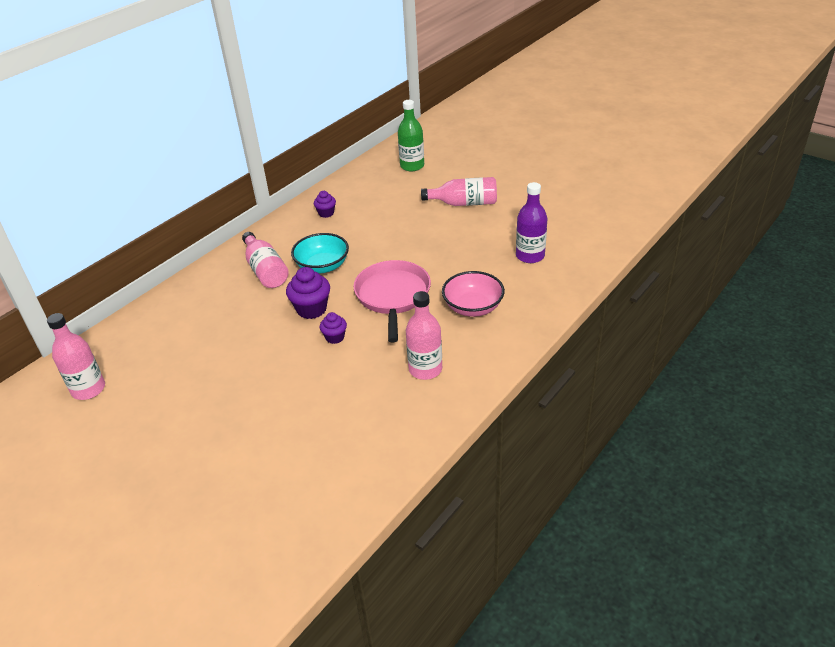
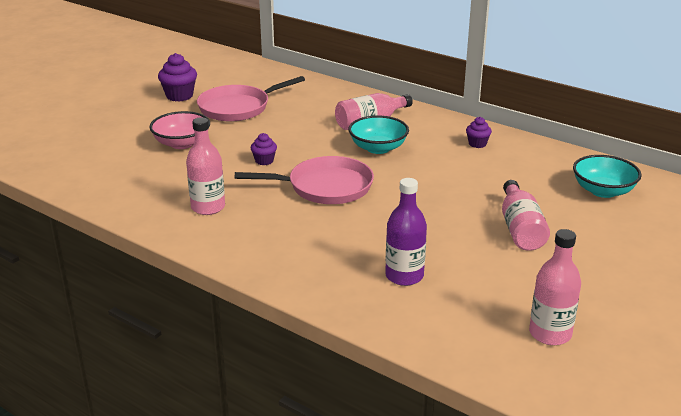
camera: 85 degrees right, 10 degrees down
pink bottle [47,313,105,400] -> pink bottle moved to [529,229,581,345]
purple cupcake [286,267,330,319] -> purple cupcake moved to [158,53,197,102]
green bottle [398,100,424,171] -> turquoise bowl [573,155,642,198]
pink bowl [442,271,505,317] -> pink bowl moved to [149,111,210,149]
none -> pink pan [197,76,305,122]

